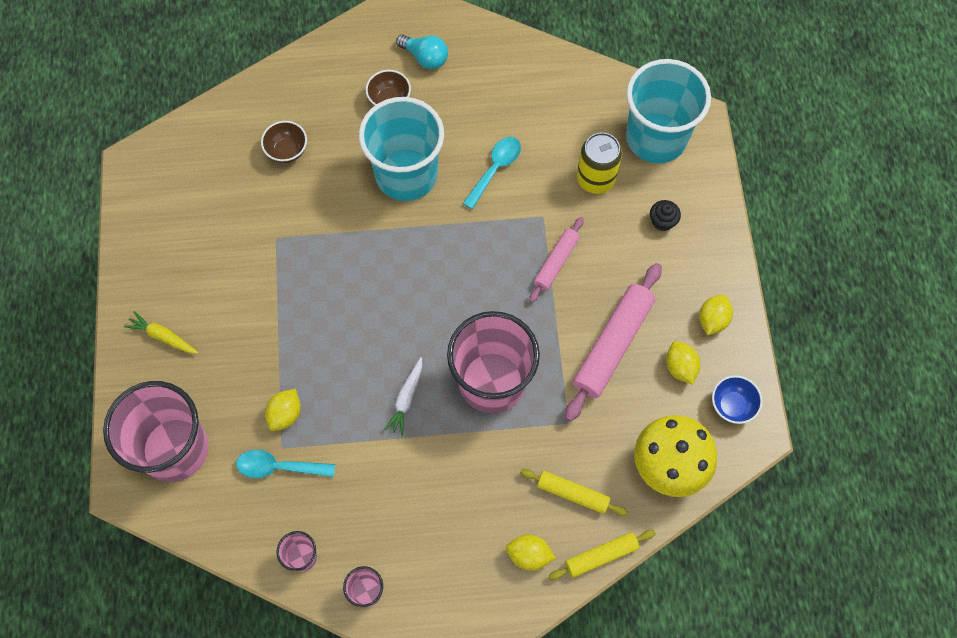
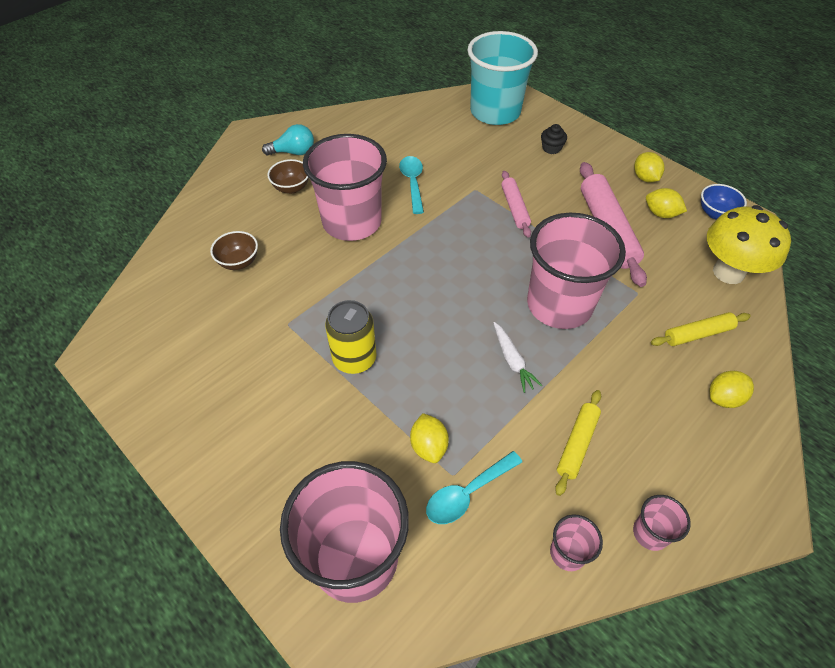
camera: 40 degrees left, 15 degrees down
yellow carrot [124,311,199,354] -> none
turquoise cup [359,97,444,201] -> pink cup [303,134,387,241]
yellow rolling pin [549,530,656,580] -> yellow rolling pin moved to [555,390,601,496]
yellow can [577,132,622,194] -> yellow can moved to [325,300,377,374]

